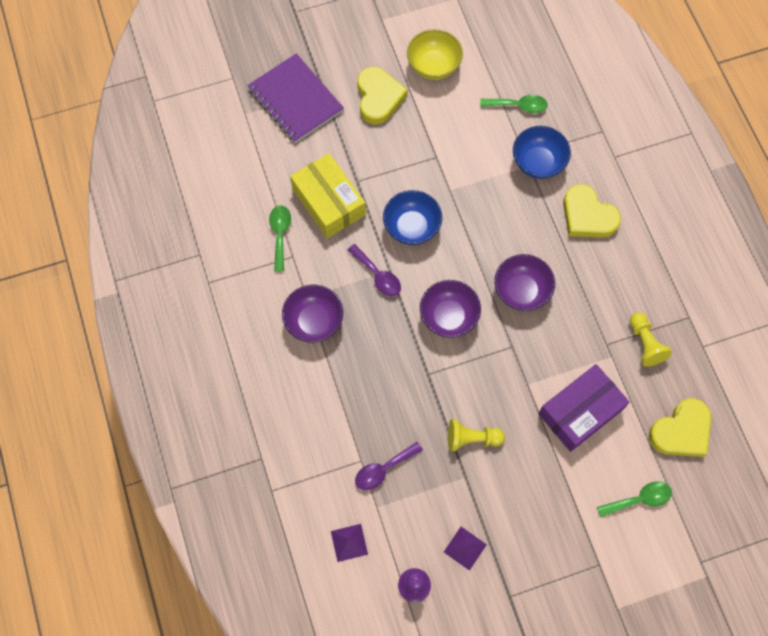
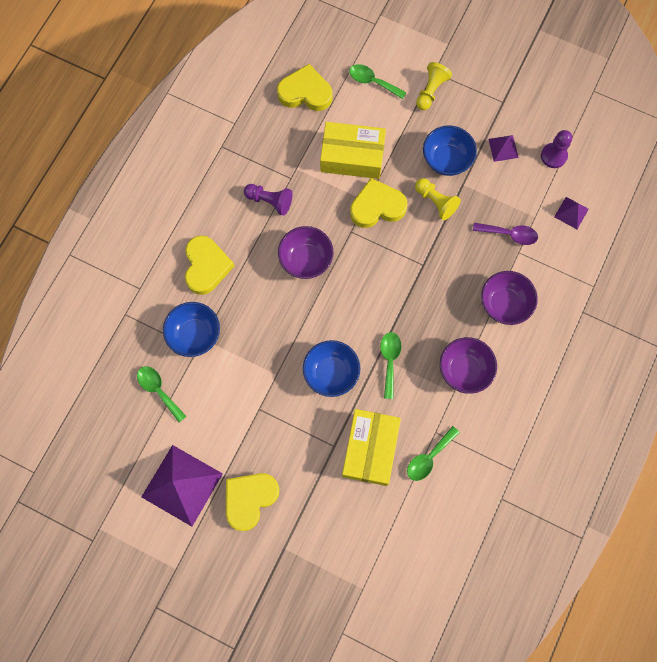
camera: 135 degrees left, 5 degrees up
purple notebook [247,53,344,143] -> none
purple spoon [348,244,401,296] -> green spoon [380,332,401,399]
yellow bowl [407,29,463,80] -> purple pyramid [141,445,223,527]
purple bowl [420,280,481,338] -> purple bowl moved to [481,271,538,325]
purple box [538,364,630,452] -> yellow box [320,122,386,179]
yellow pawn [630,312,672,367] -> yellow pawn moved to [416,62,452,110]
none -> purple pawn [244,184,292,216]
none -> yellow heart [350,178,408,228]
none -> blue bowl [423,125,477,176]

